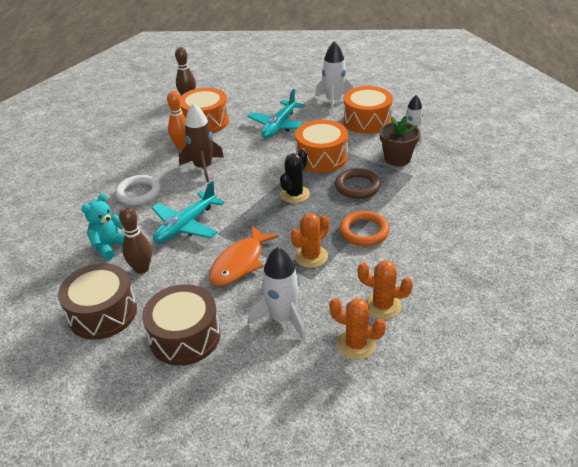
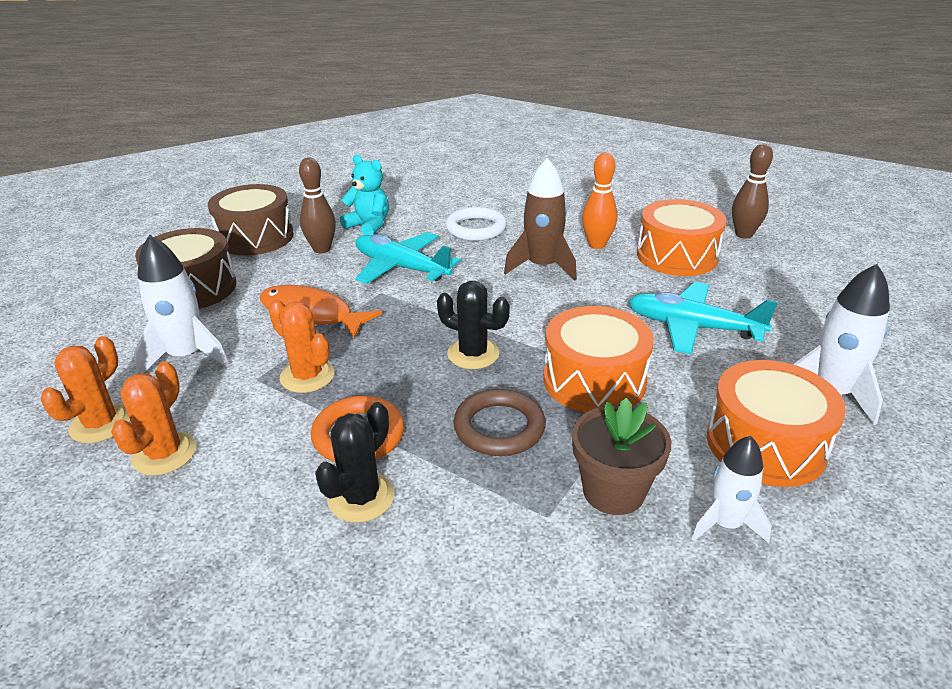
camera: 85 degrees right, 5 degrees down
none -> black cactus [315,402,394,523]

